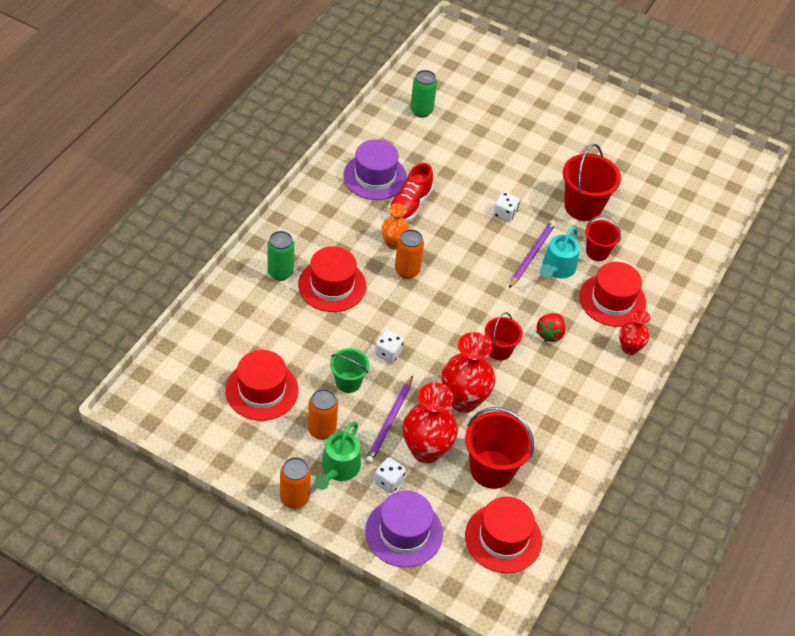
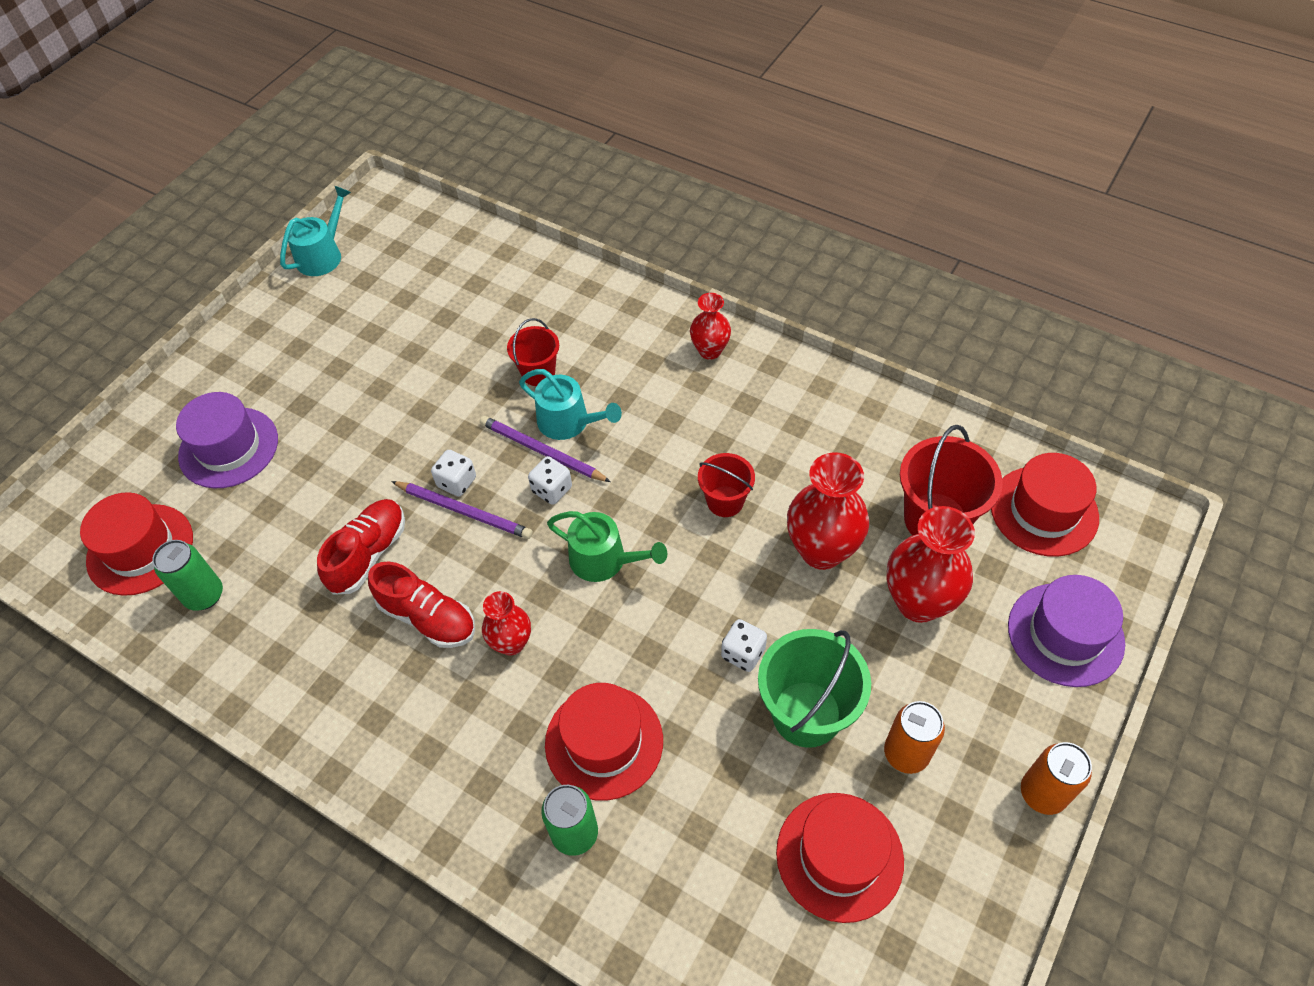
camera: 80 degrees left, 5 degrees up
green watering can [314,422,361,490] -> green watering can moved to [547,511,667,582]
green bucket [330,348,370,393] -> green bucket [758,629,871,748], size x1.67
purple hat [343,139,407,200] -> purple hat moved to [176,392,278,488]
purple pencil [365,376,413,464] -> purple pencil moved to [391,481,533,539]
white dice [374,457,406,493] -> white dice moved to [528,456,572,505]
orange vase [381,204,410,249] -> red vase [482,591,531,656]
orange can [395,229,424,279] -> none
red strawberry [536,313,566,342] -> none
red bucket [563,144,621,221] -> none
red hat [579,262,646,327] -> red hat moved to [80,492,193,596]
none -> turquoise watering can [280,186,351,276]
none -> red shoe [317,499,405,595]

